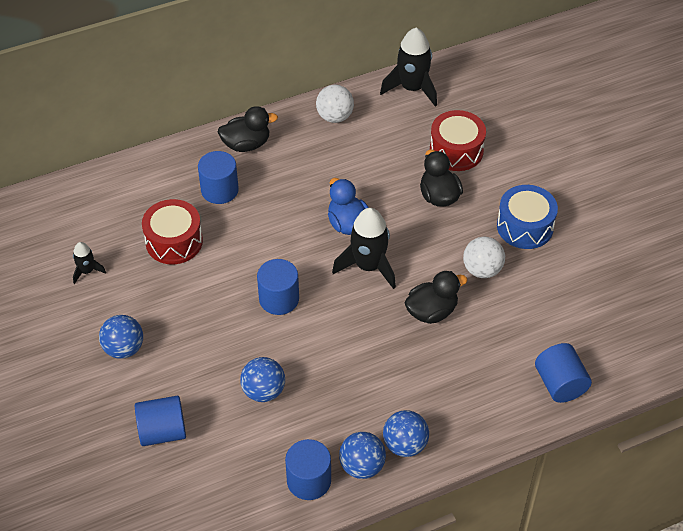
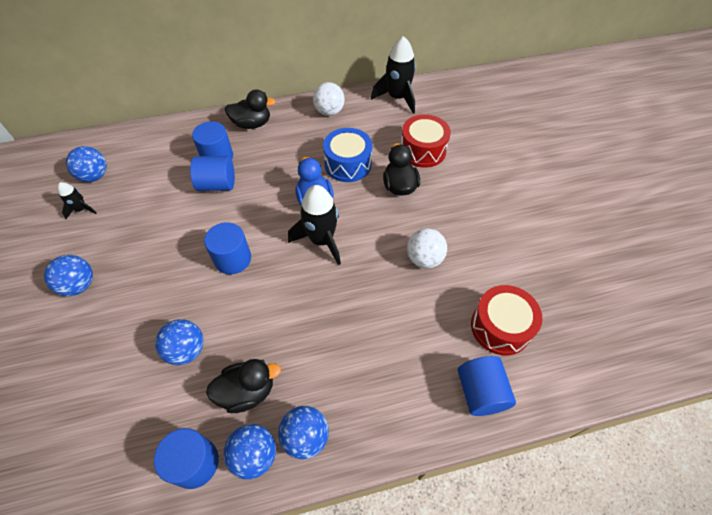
camera: 10 degrees right, 5 degrees up
blue cylinder [135,395,186,446] -> blue cylinder moved to [190,156,235,191]
red drum [142,199,203,264] -> red drum moved to [471,285,542,355]
black duck [405,271,467,324] -> black duck moved to [206,359,281,413]
blue drum [497,185,558,249] -> blue drum moved to [323,128,372,182]
none -> blue ball [66,146,107,182]

